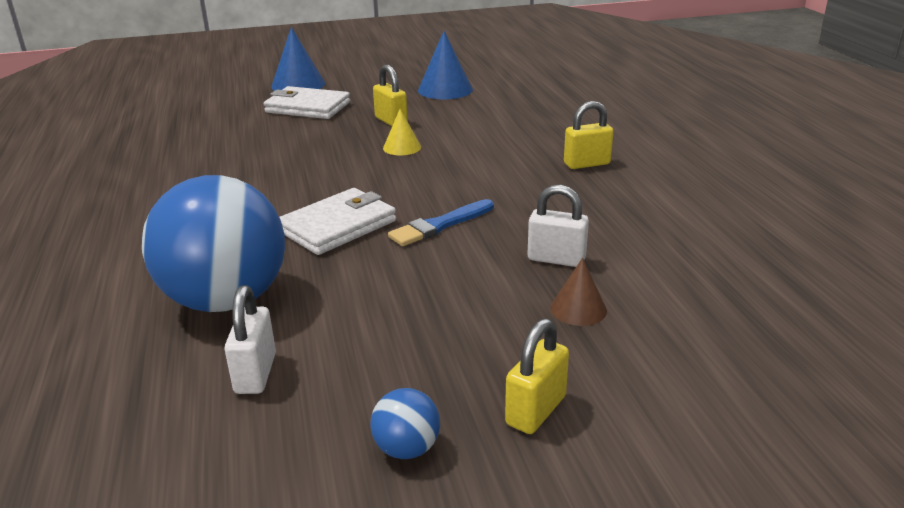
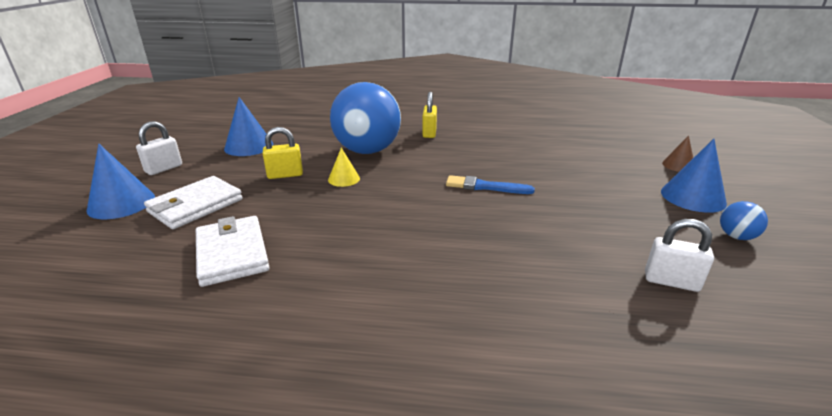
camera: 70 degrees left, 0 degrees up
blue ball [142,175,285,312] -> blue ball moved to [330,82,401,154]
white wallet [279,188,396,255] -> white wallet moved to [196,216,270,287]
blue brush [388,199,494,246] -> blue brush turned 120 degrees clockwise [446,175,535,194]
yellow padlock [505,318,569,434] -> blue cone [661,139,727,213]
white padlock [528,185,589,267] -> white padlock moved to [136,121,182,175]
brown cone [550,258,607,326] -> brown cone moved to [662,135,693,172]

